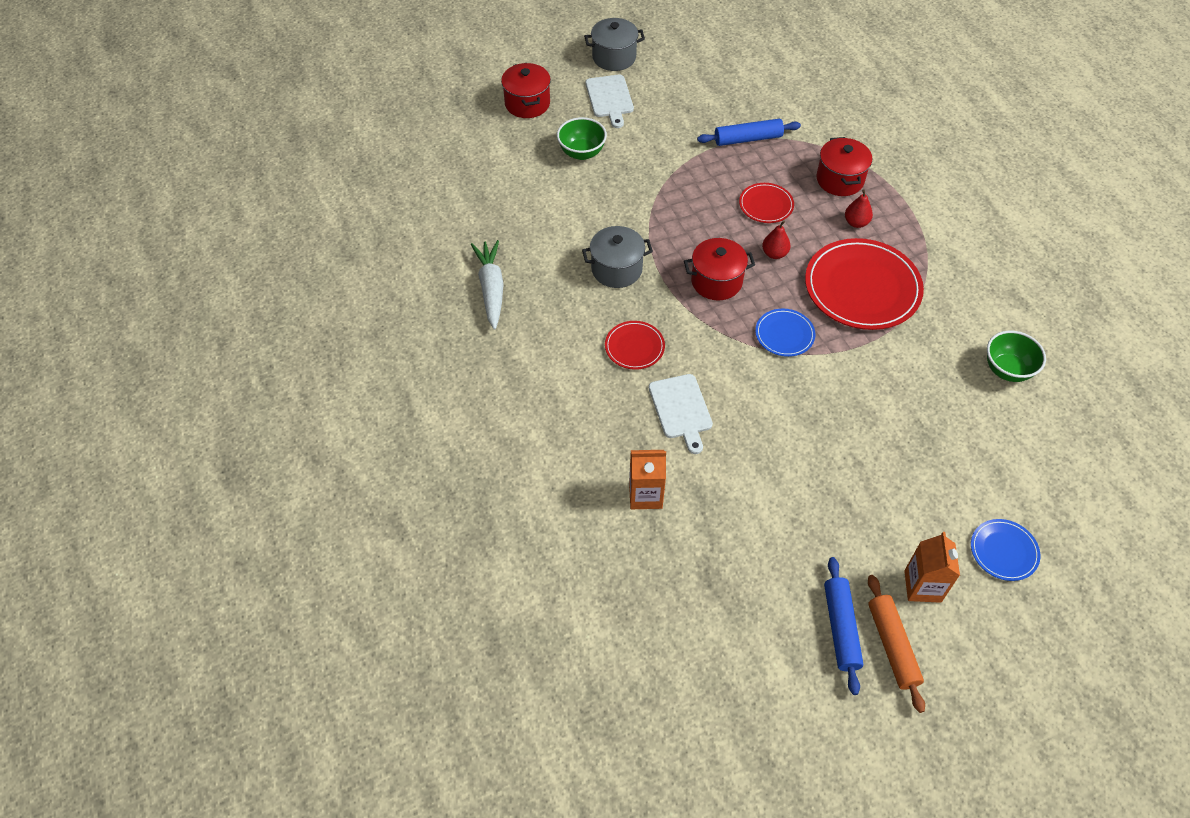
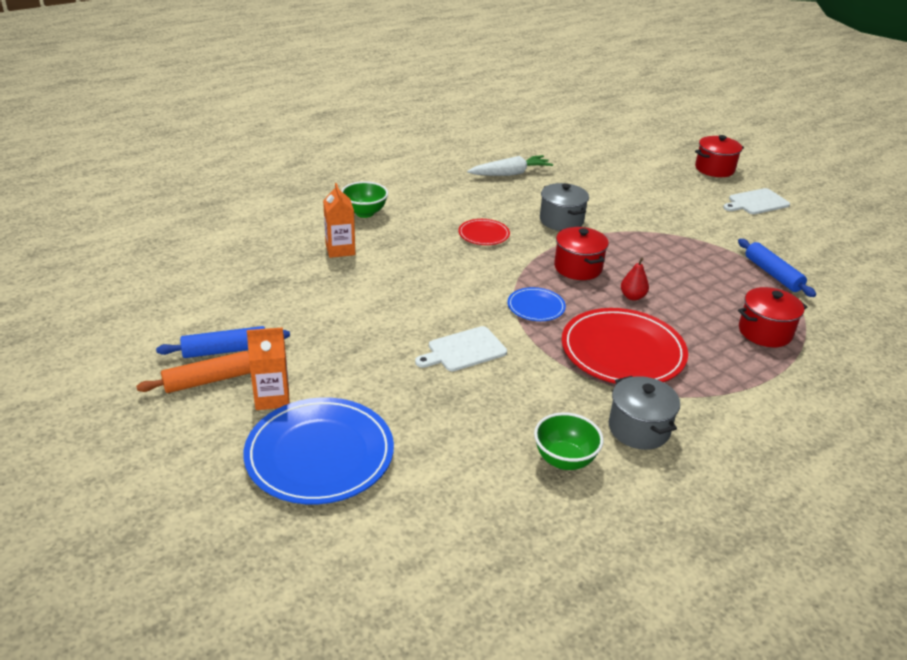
camera: 75 degrees right, 20 degrees down
green bowl [557,117,607,160] -> green bowl moved to [341,181,388,218]
grey pot [584,18,645,71] -> grey pot moved to [609,376,680,450]
white cutting board [649,374,713,454] -> white cutting board moved to [415,326,507,371]
red plate [739,183,794,223] -> none
red pear [845,189,873,228] -> none
blue plate [971,519,1040,581] -> blue plate [243,397,394,504], size x2.01

